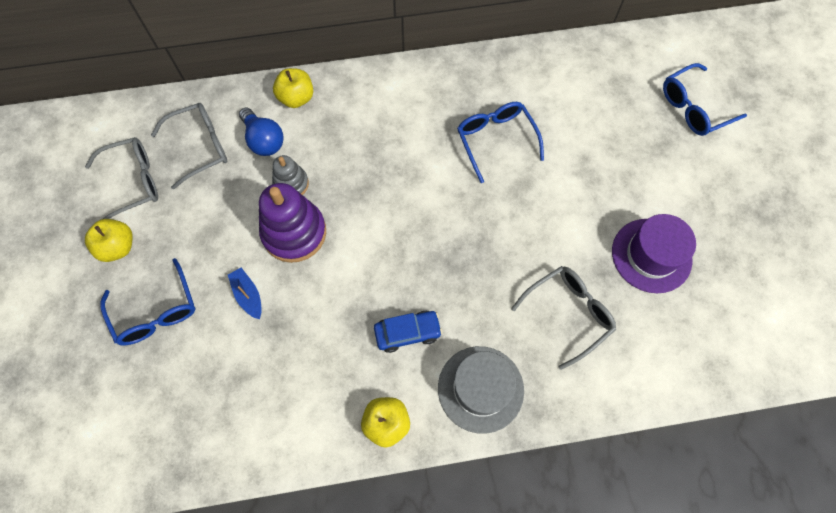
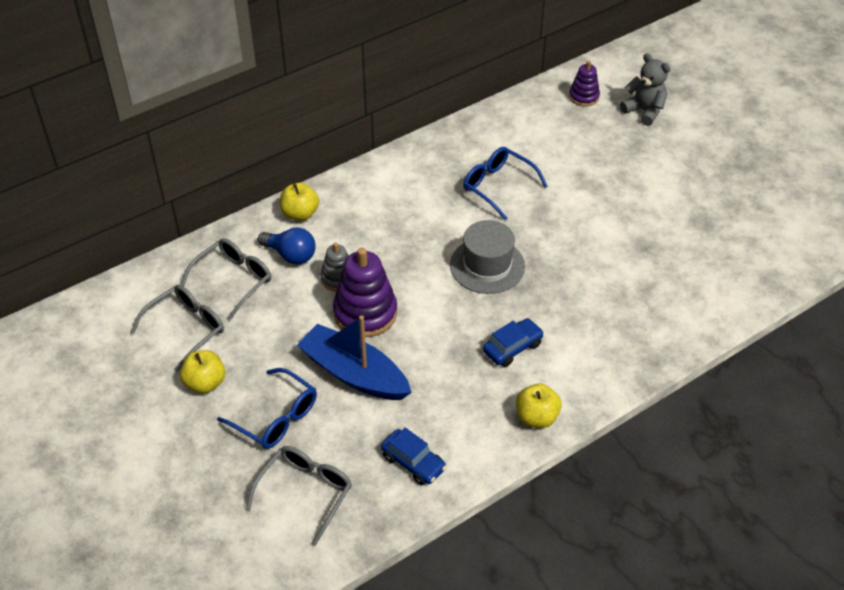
camera: 25 degrees left, 20 degrees down
blue boat [228,268,262,320] -> blue boat [297,315,412,400], size x2.21
grey hat [438,346,524,434] -> grey hat moved to [450,220,525,294]
grey glasses [511,266,616,370] -> grey glasses moved to [246,446,352,546]
purple hat [612,214,696,293] -> none
blue glasses [663,63,747,136] -> grey teddy bear [620,53,671,126]
none -> blue car [381,428,447,486]
none -> purple stacking toy [569,61,600,106]

